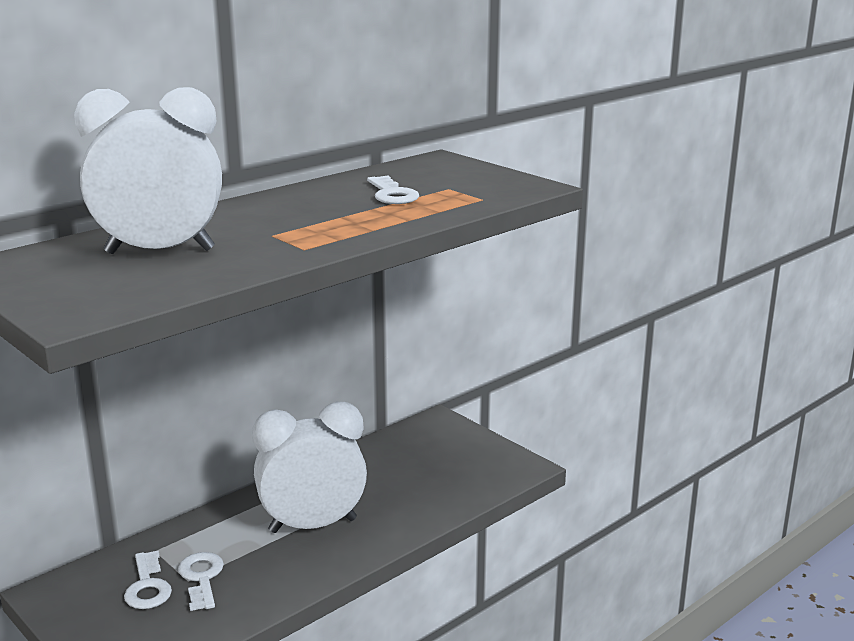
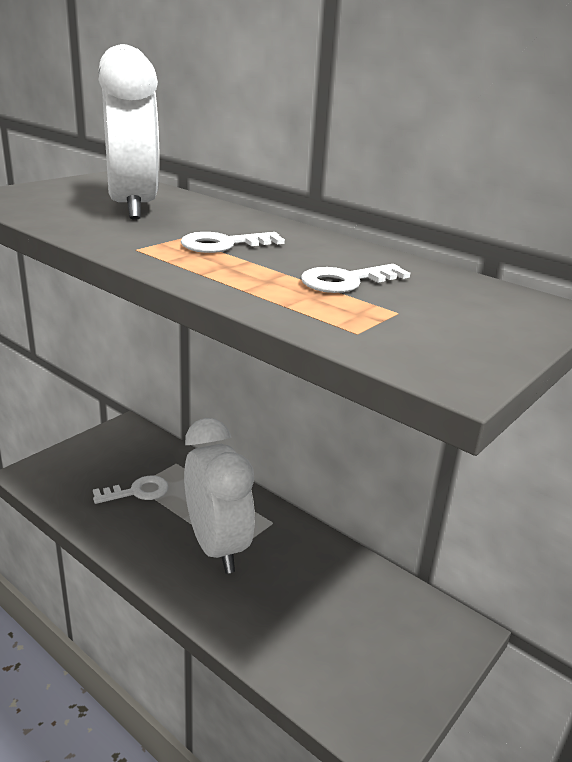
camera: 80 degrees right, 5 degrees up
white key [124,551,172,609] -> white key moved to [180,232,285,253]

